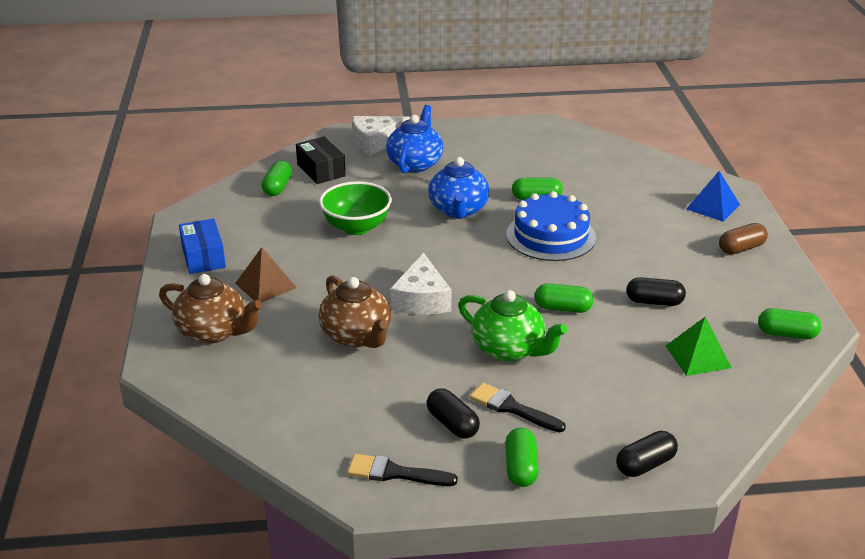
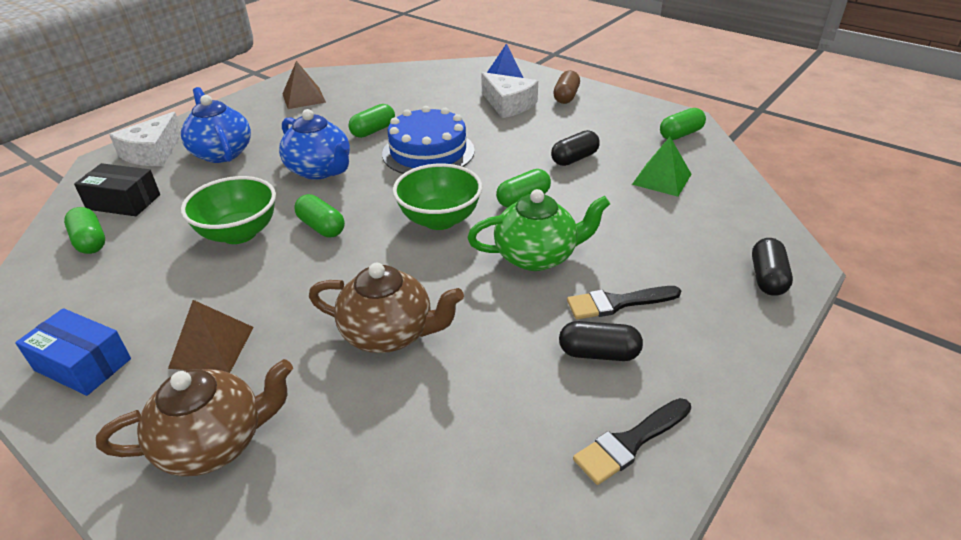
camera: 45 degrees left, 5 degrees up
white cheese [390,253,452,315] -> white cheese moved to [481,72,538,118]
green capsule [505,428,539,487] -> green capsule moved to [294,194,345,237]
none -> brown pyramid [283,61,326,109]
none -> green bowl [393,163,482,230]

